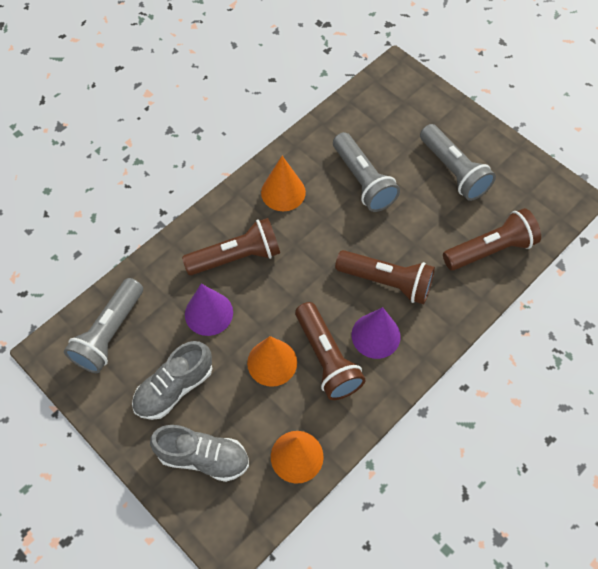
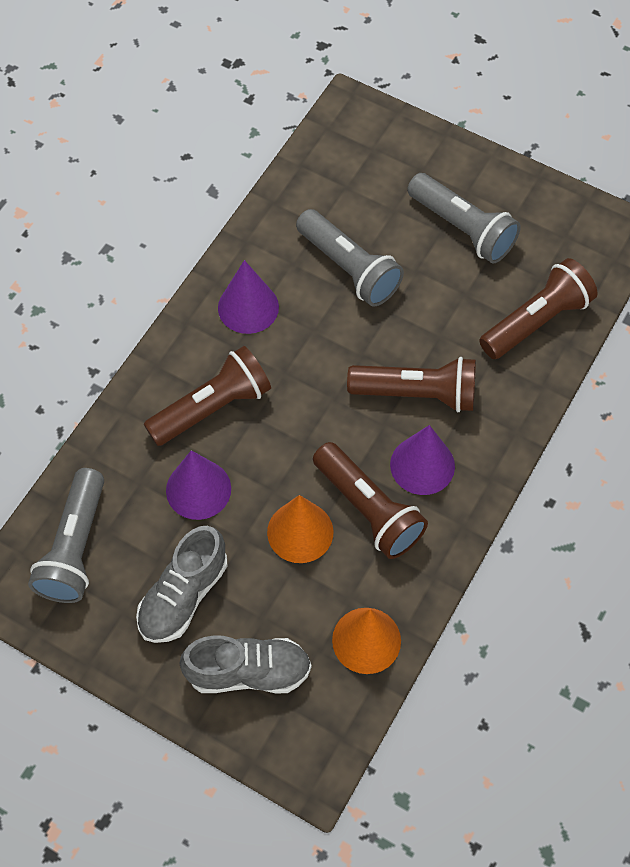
camera: 15 degrees left, 0 degrees up
orange cone [261,156,306,211] -> purple cone [218,260,279,334]

